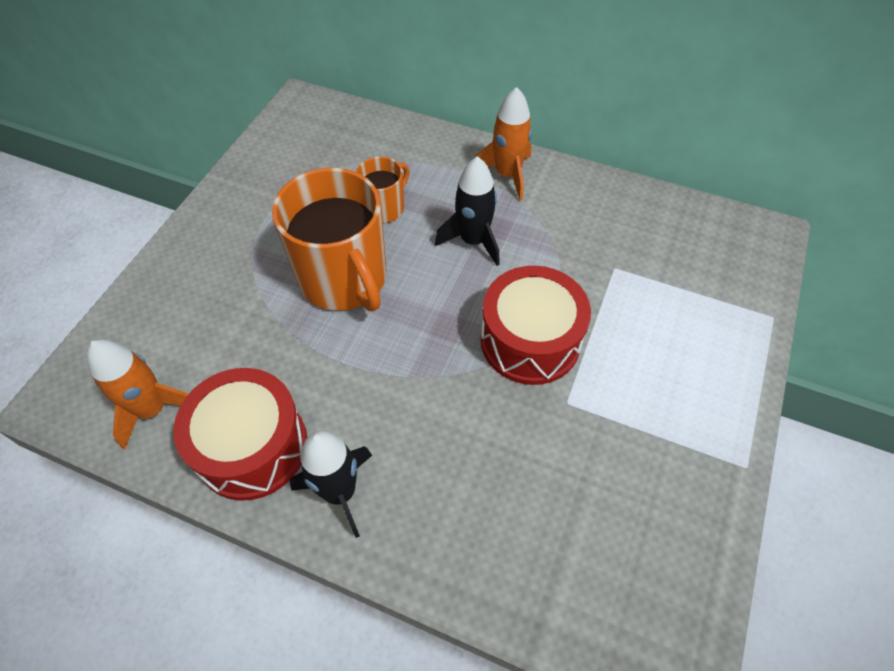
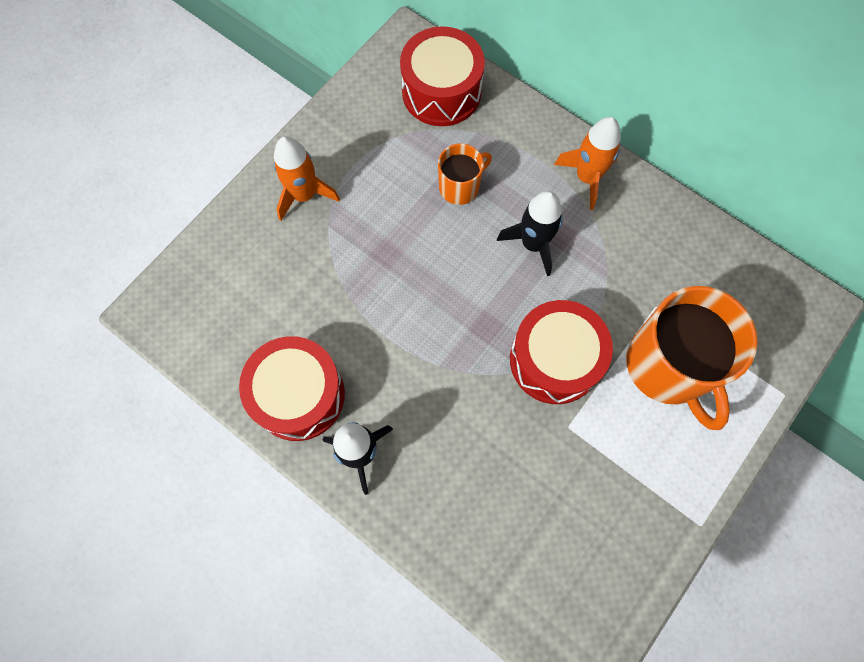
camera: 15 degrees right, 15 degrees up
orange rocket [87,339,188,450] -> orange rocket moved to [274,136,340,221]
orange mug [272,168,386,311] -> orange mug moved to [626,286,758,430]
none -> red drum [400,26,485,126]

